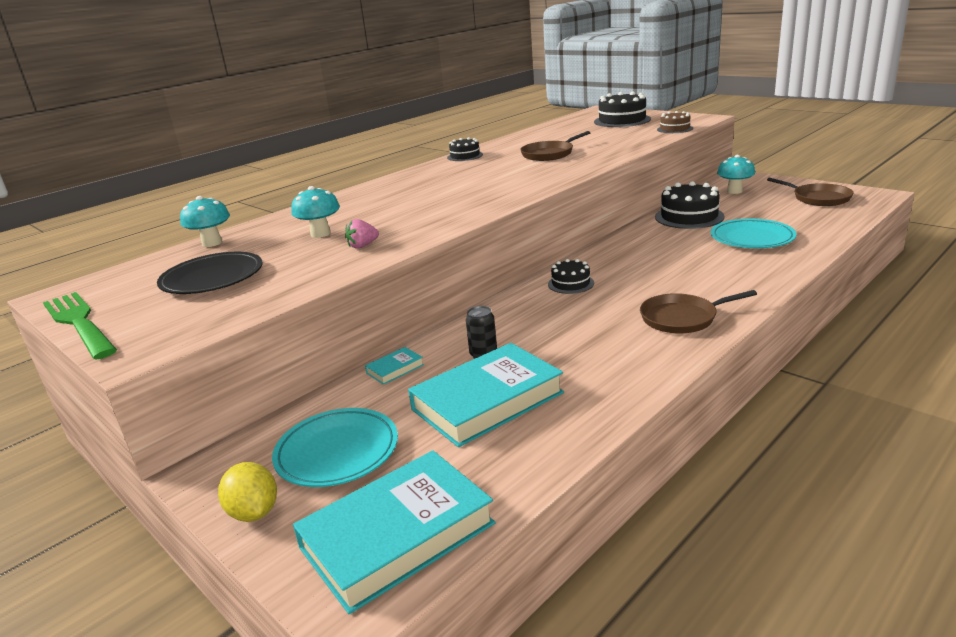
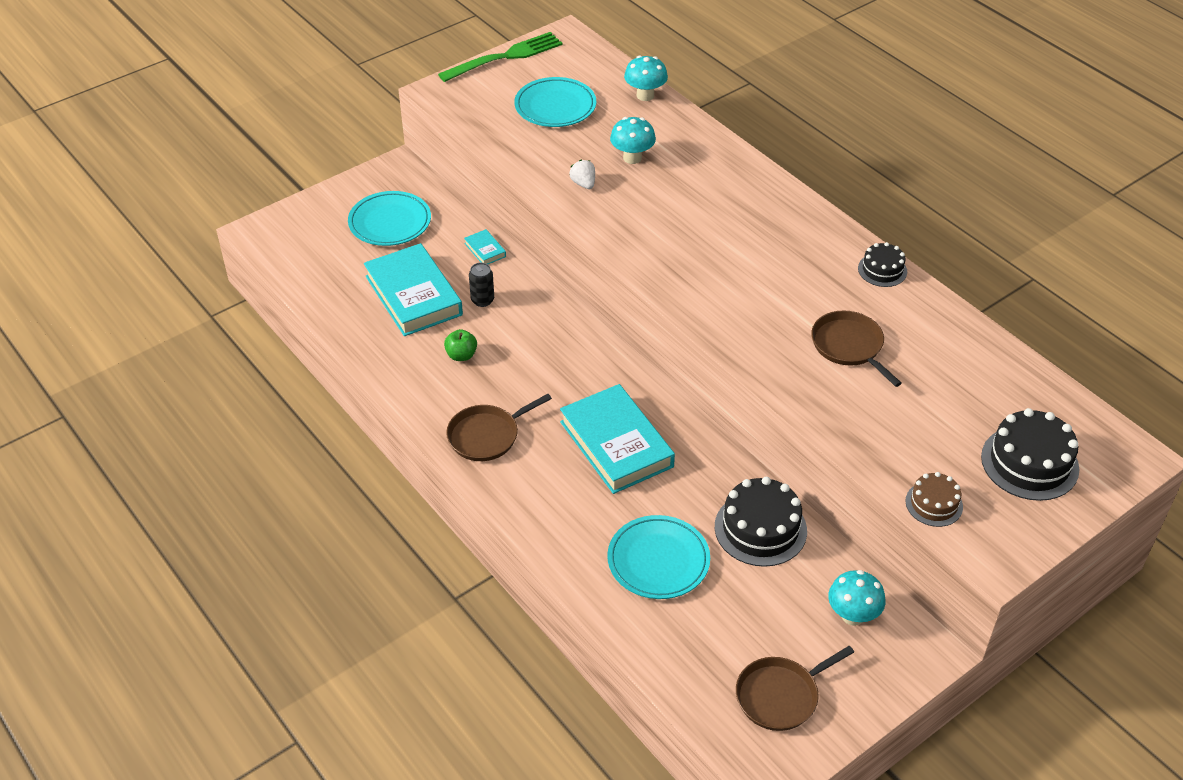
camera: 95 degrees right, 20 degrees up
black plate [157,252,263,294] -> turquoise plate [514,77,596,127]
yellow lemon [218,462,277,522] -> none
turquoise book [293,450,495,614] -> turquoise book moved to [560,384,675,494]
pink strawberry [345,219,379,249] -> white strawberry [570,160,595,189]
black cake [548,259,594,294] -> none
brown pan [640,290,757,334] -> brown pan turned 120 degrees counterclockwise [446,394,552,461]
none -> green apple [444,329,477,361]

